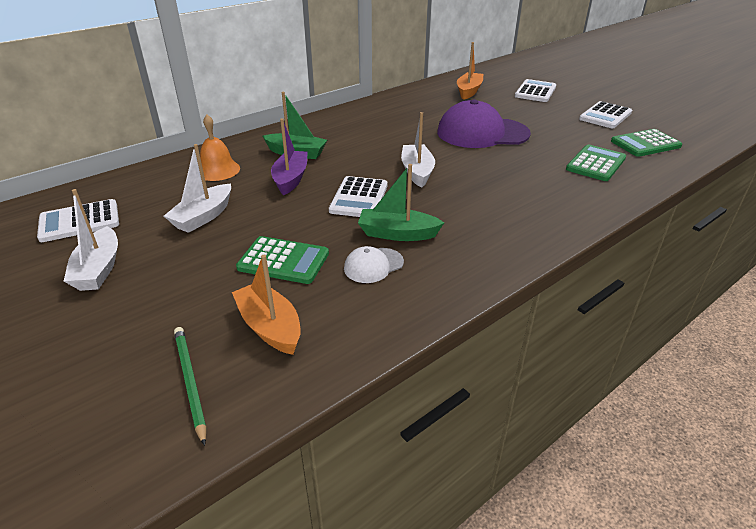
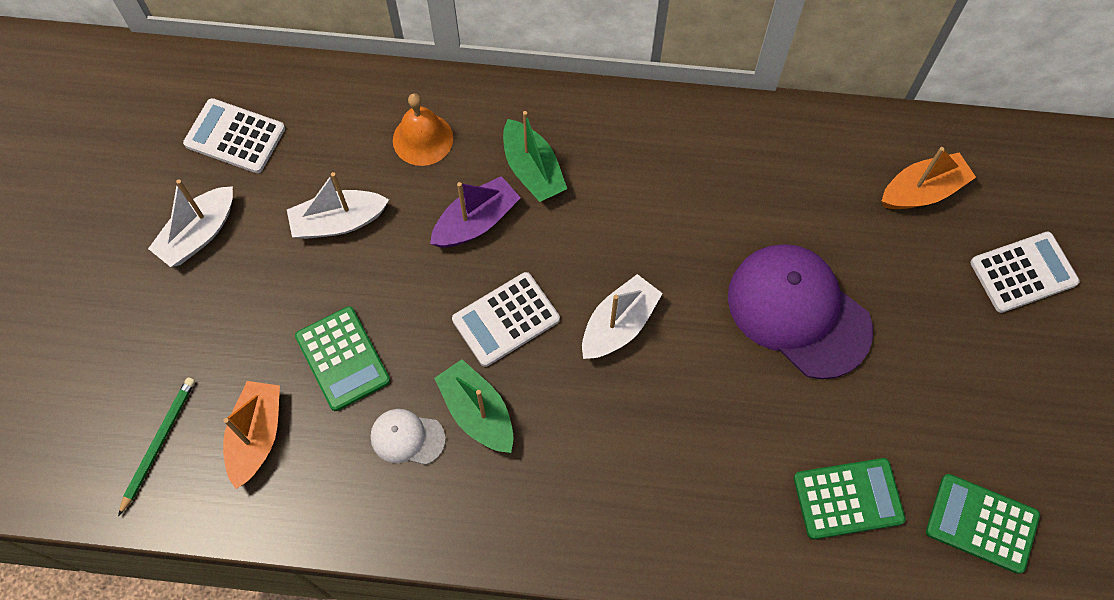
camera: 45 degrees right, 30 degrees up
white calculator [579,101,632,128] -> none

